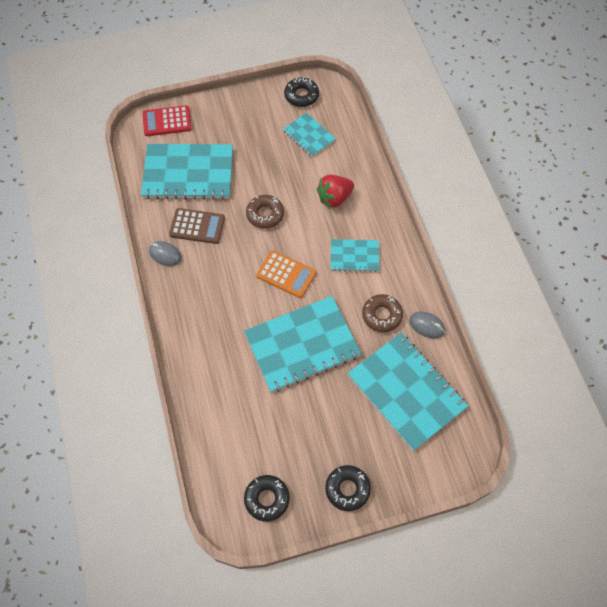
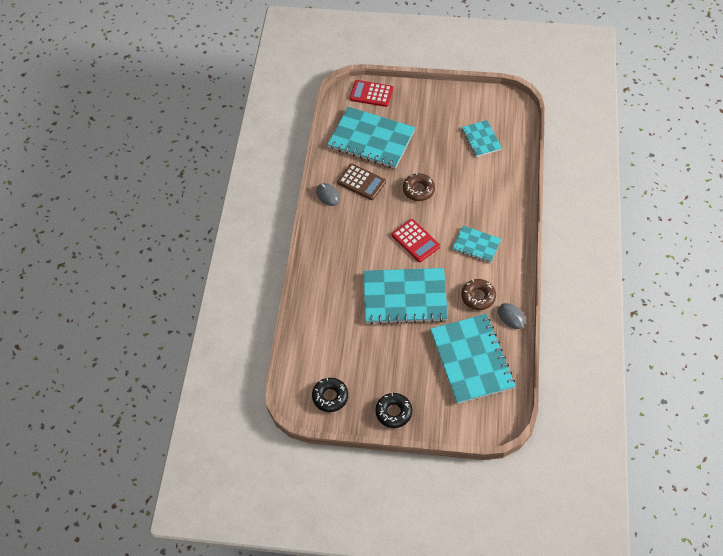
camera: 25 degrees right, 5 degrees down
orange calculator [256,250,316,298] -> red calculator [391,219,440,262]
black donut [284,77,319,107] -> none
red strawberry [317,175,354,208] -> none

